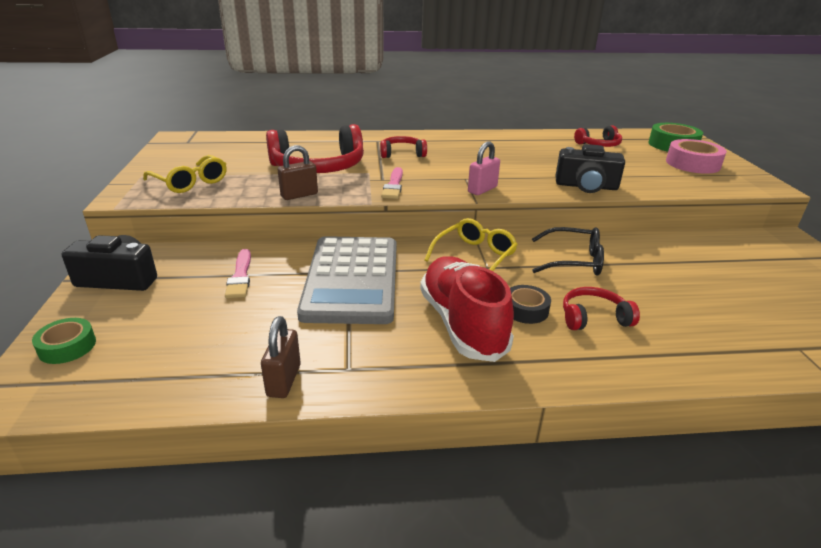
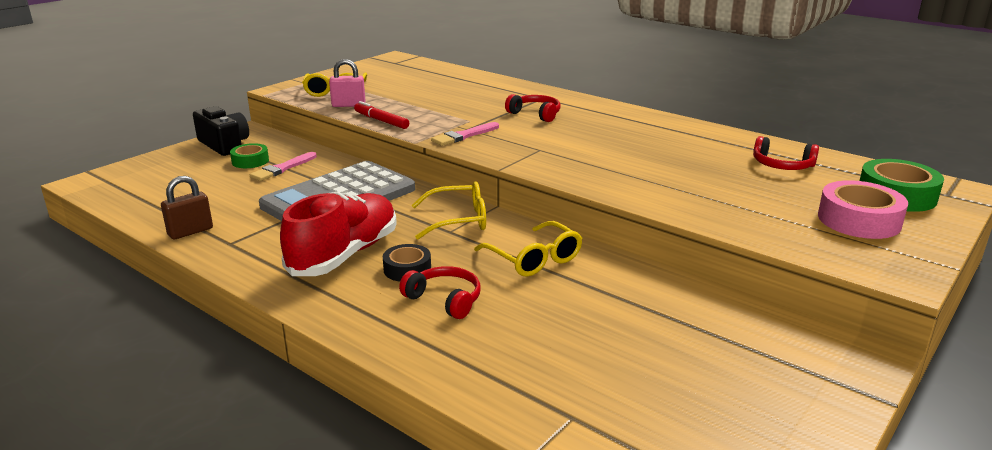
camera: 45 degrees right, 5 degrees down
green tape [32,318,96,364] -> green tape moved to [230,143,269,168]
red headphones [266,124,364,173] -> none
brown padlock [278,145,318,200] -> red marker [354,101,409,129]
pink padlock [468,141,500,195] -> pink padlock moved to [329,59,365,107]
black glasses [532,227,604,275] -> yellow glasses [474,221,582,277]
black camera [555,144,625,193] -> none

